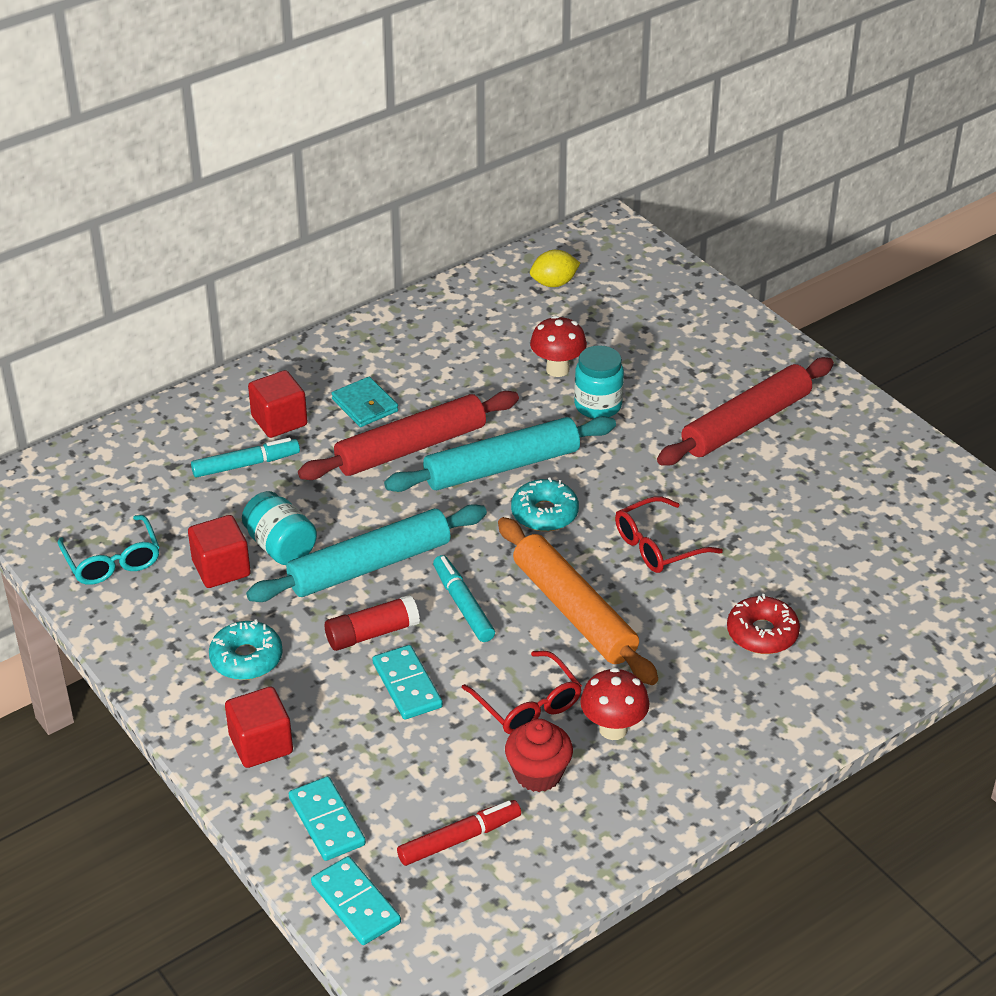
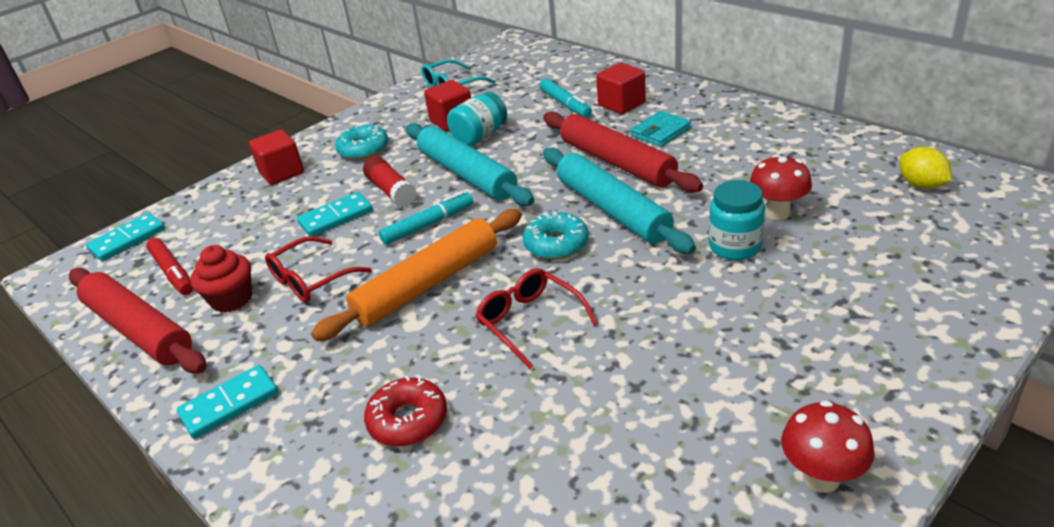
camera: 85 degrees right, 5 degrees down
turquoise domino [289,776,366,861] -> turquoise domino moved to [177,365,278,439]
red mushroom [580,668,649,740] -> red mushroom moved to [781,400,874,493]
red rolling pin [657,357,834,466] -> red rolling pin moved to [69,268,206,373]

